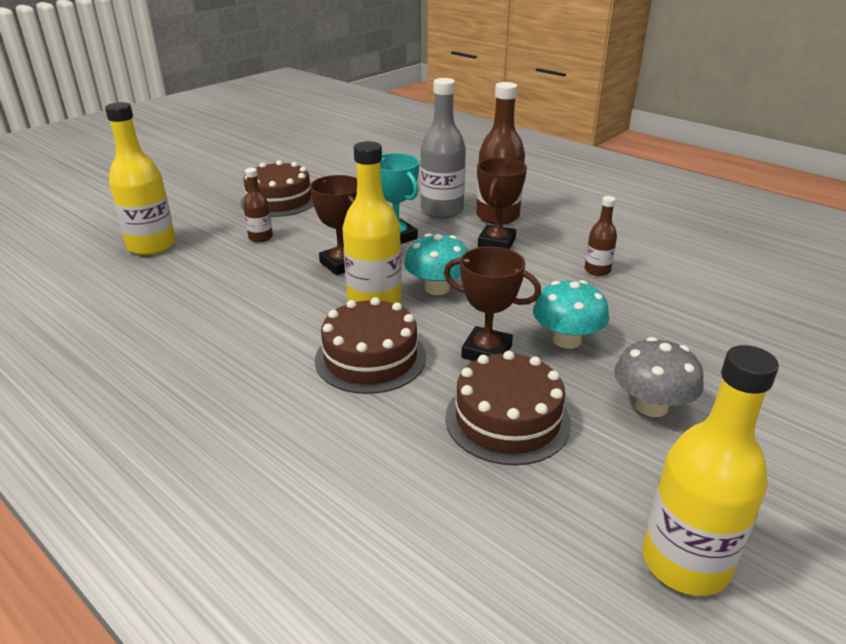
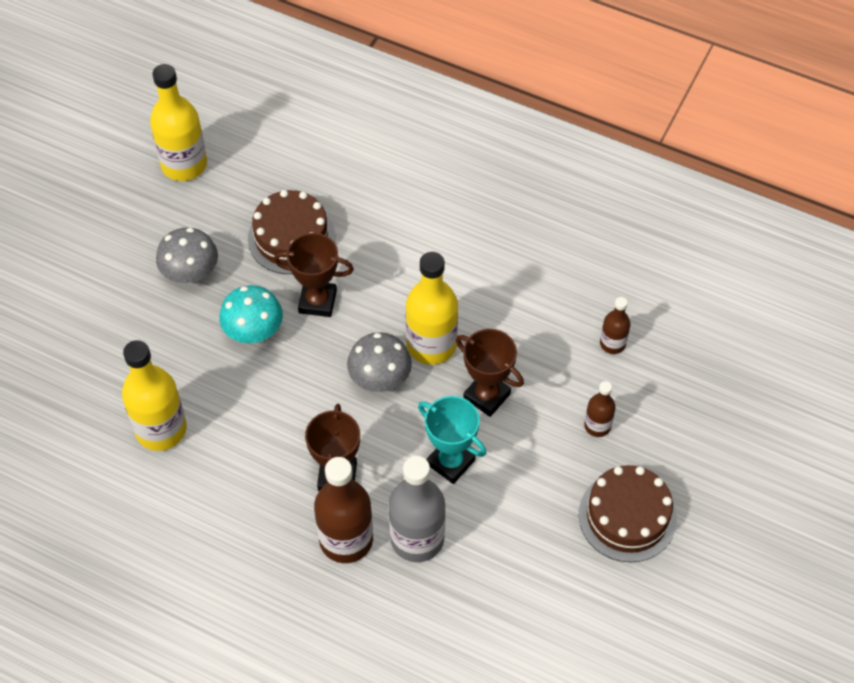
camera: 165 degrees right, 25 degrees up
yellow bottle [105,102,176,255] -> yellow bottle moved to [122,340,187,451]
brown cake [315,297,426,394] -> none
turquoise mushroom [404,233,468,295] -> grey mushroom [347,332,412,392]
brown bottle [585,196,617,276] -> brown bottle moved to [600,297,630,354]

